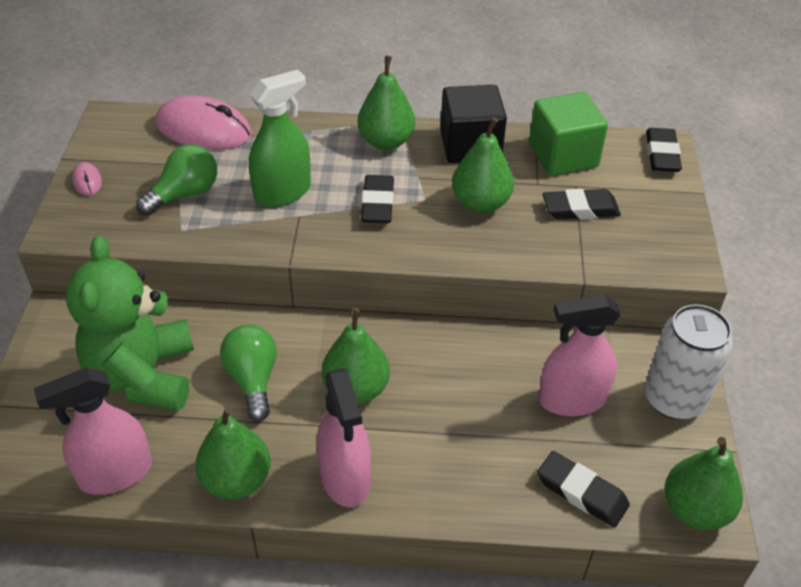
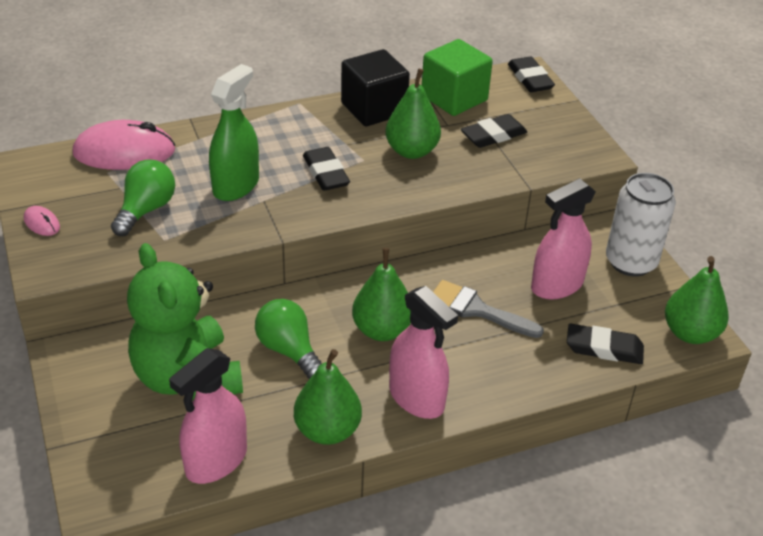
camera: 25 degrees left, 5 degrees down
green pear [358,56,415,150] -> none
none -> grey brush [433,280,544,338]

